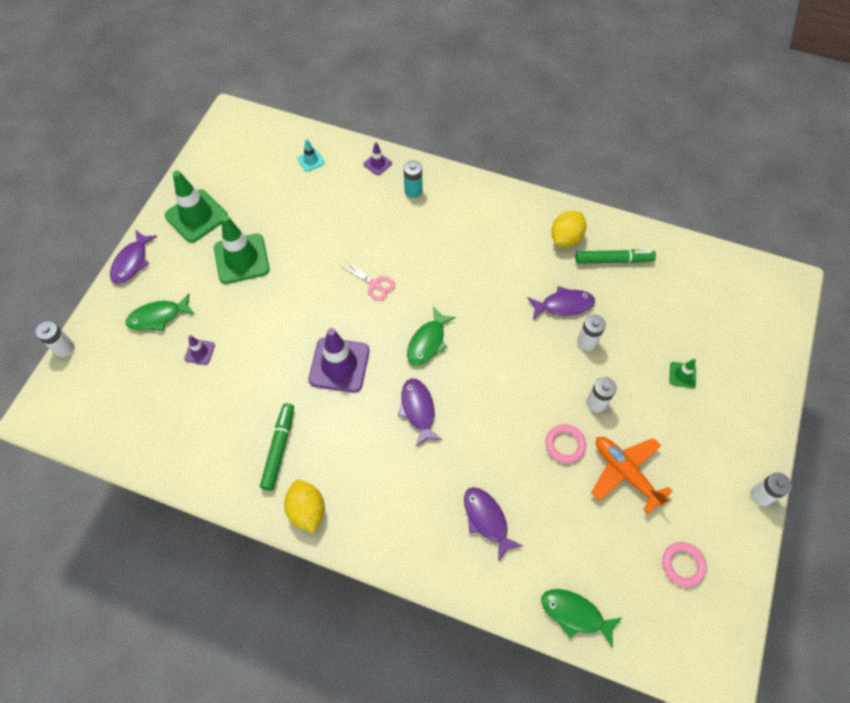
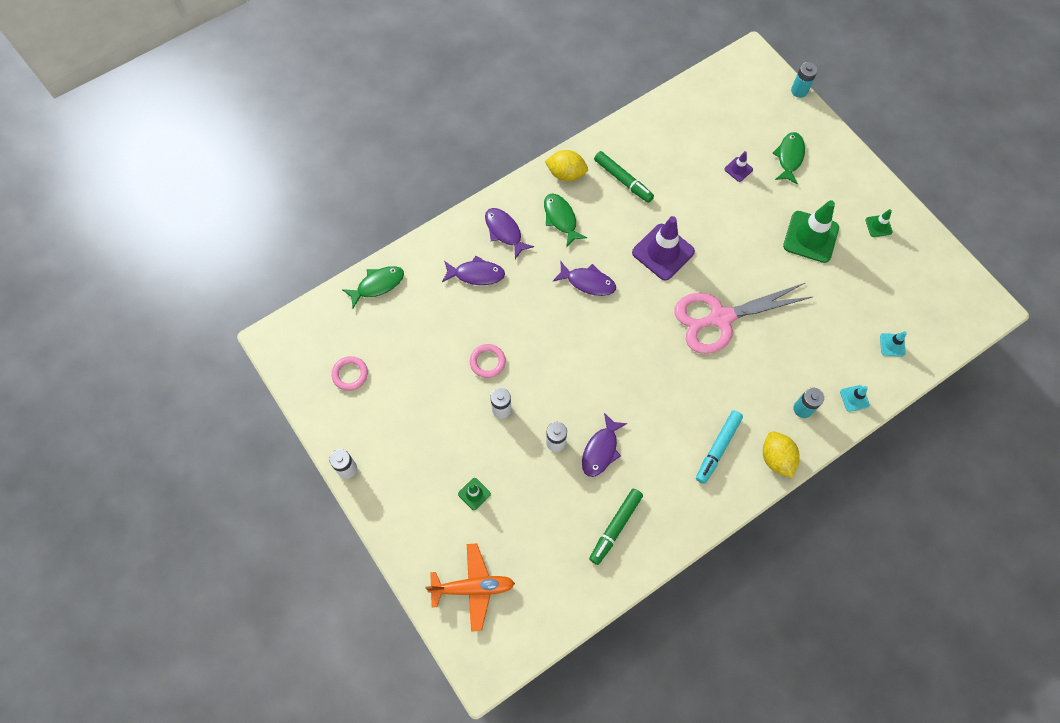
camera: 125 degrees right, 5 degrees up
white battery [36,321,75,357] -> turquoise battery [791,62,818,98]
purple fish [110,230,157,284] -> purple fish moved to [485,208,534,259]
green traffic cone [165,170,228,243] -> green traffic cone [866,209,892,237], size x0.47
pink scissors [340,260,395,301] -> pink scissors [674,283,812,354], size x2.35
purple traffic cone [364,142,392,175] -> turquoise traffic cone [840,385,870,412]
green fish [407,307,456,366] -> green fish moved to [544,194,587,247]
yellow lemon [551,211,586,247] -> yellow lemon moved to [763,431,800,478]
orange plane [591,437,673,514] -> orange plane moved to [426,543,515,632]
none -> turquoise marker [696,411,743,484]

